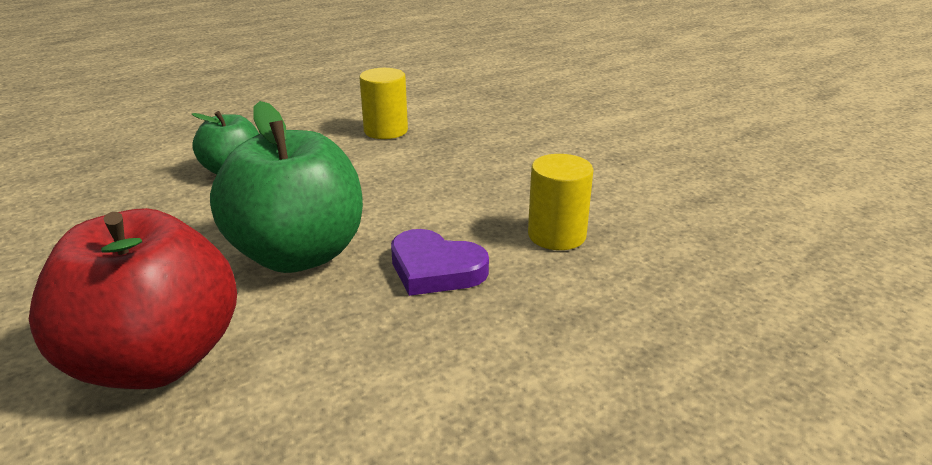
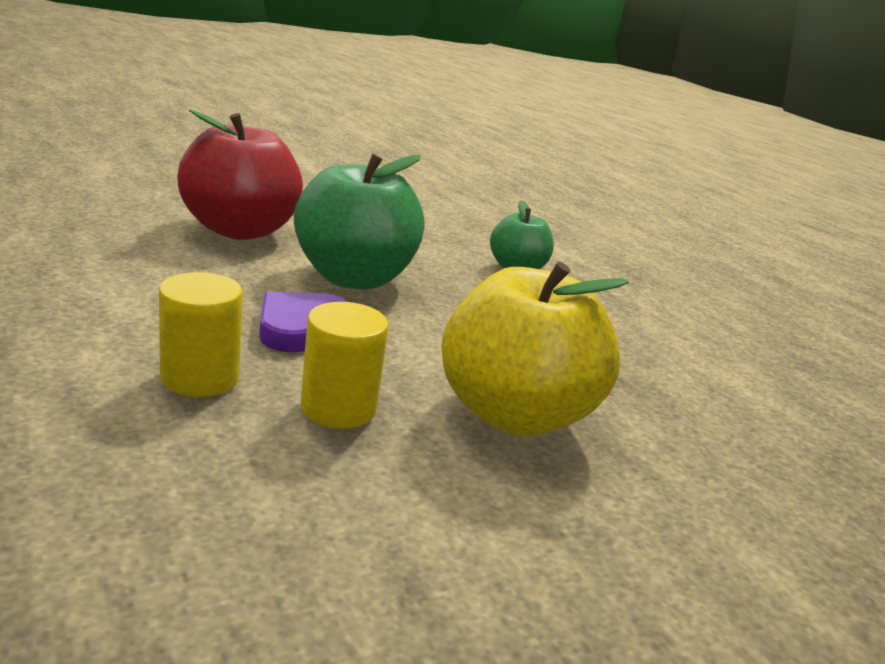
camera: 90 degrees right, 5 degrees down
yellow cylinder [359,68,408,139] -> yellow cylinder moved to [159,272,243,397]
none -> yellow apple [441,262,629,436]

